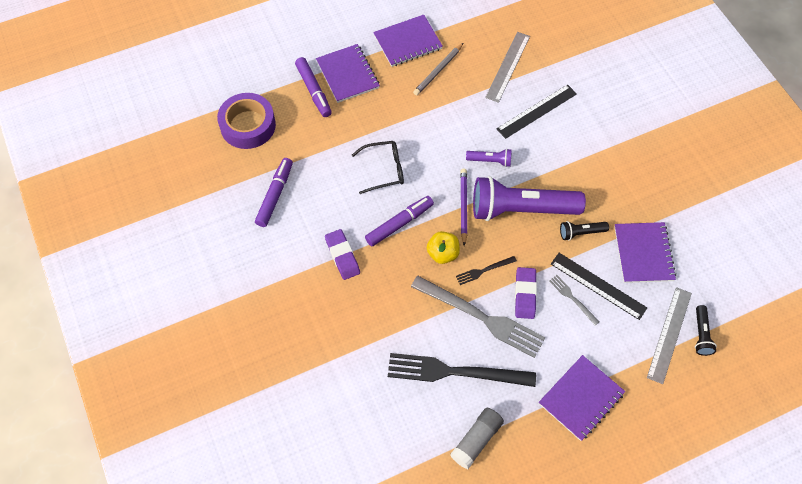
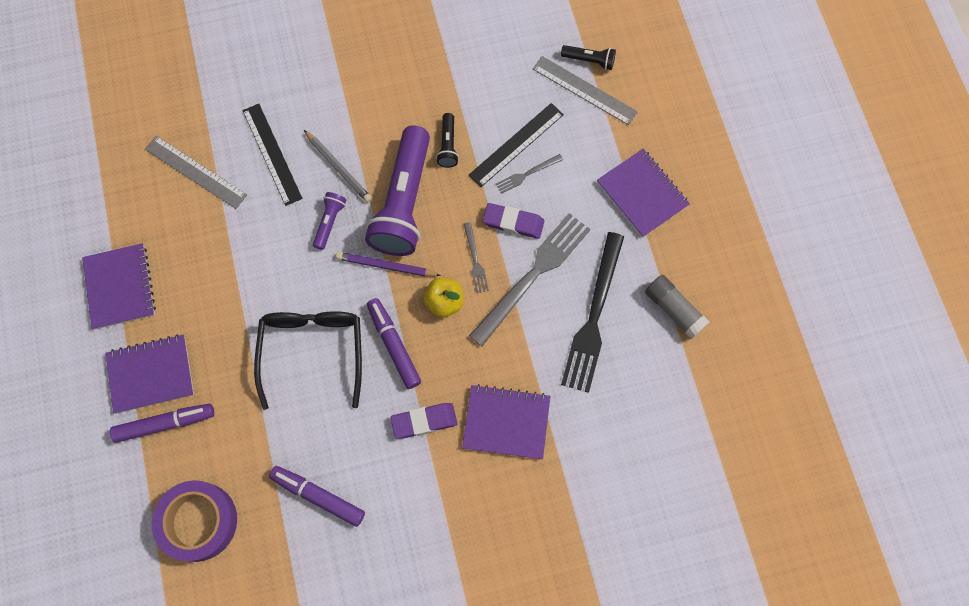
camera: 80 degrees left, 10 degrees up
black glasses [352,141,404,194] -> black glasses [254,311,362,410], size x1.55
grey pencil [413,43,463,95] -> grey pencil moved to [304,130,372,203]
black fork [456,256,517,285] -> grey fork [464,222,489,293]
purple notebook [614,222,676,283] -> purple notebook moved to [462,384,550,459]

